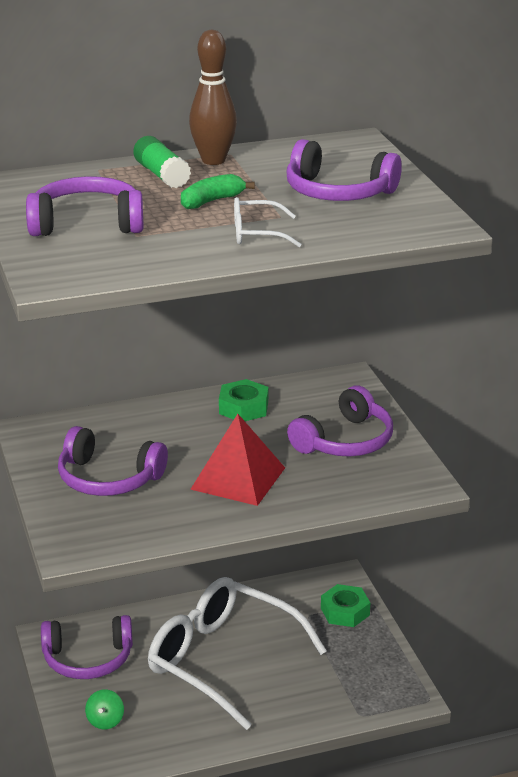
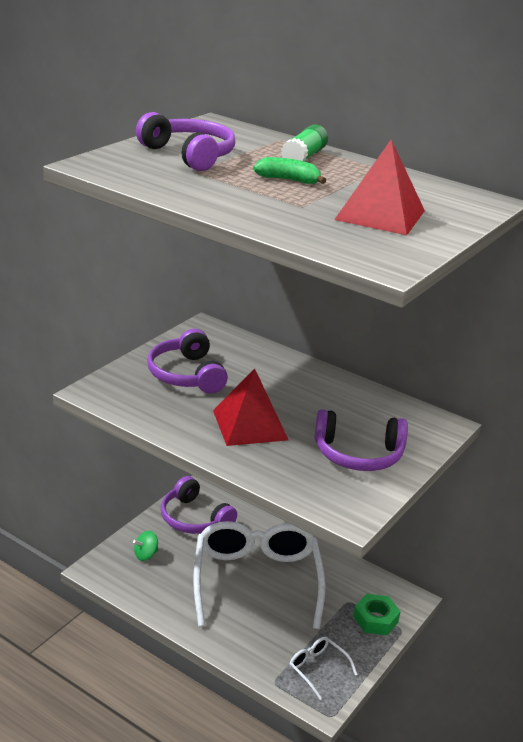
camera: 50 degrees right, 0 degrees up
brown bowling pin [189,30,237,165] -> none
green nut [219,379,268,421] -> none
white glasses [234,197,302,247] -> white glasses moved to [289,637,357,700]
purple headphones [287,139,402,201] -> red pyramid [334,140,425,235]

